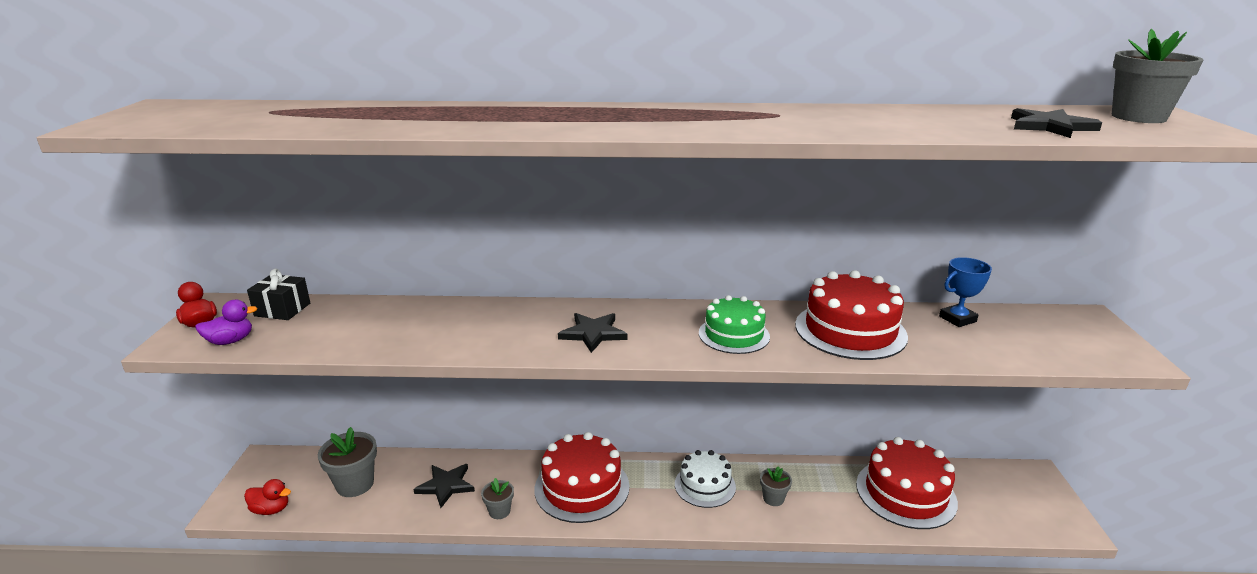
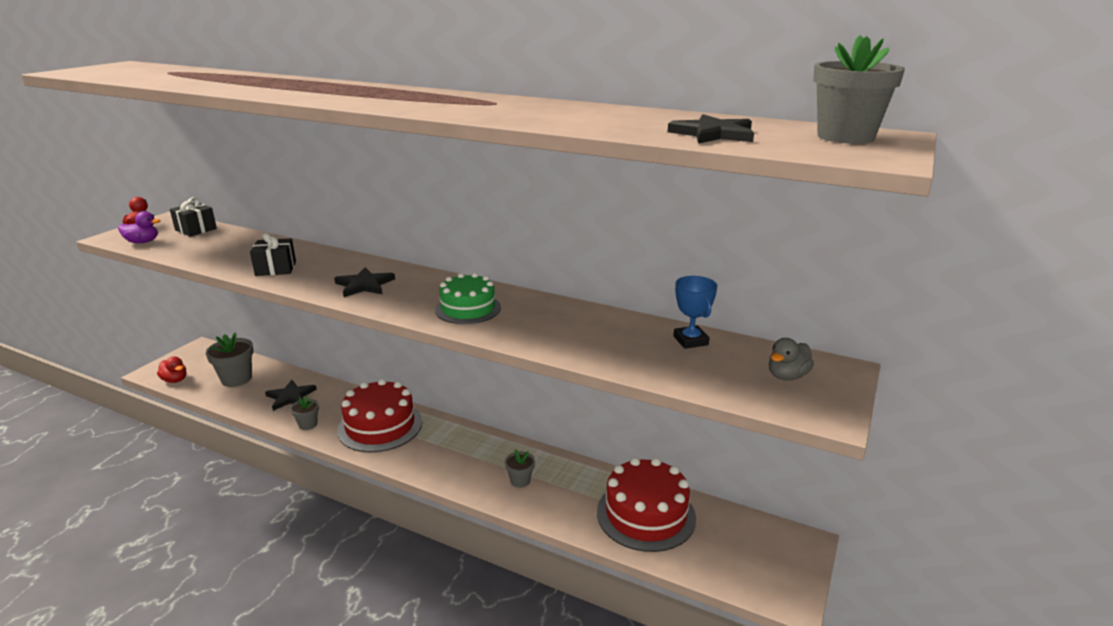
camera: 25 degrees right, 0 degrees up
white cake [675,450,736,508] -> none
red cake [795,270,908,360] -> none
blue trophy [939,257,992,327] -> blue trophy turned 75 degrees clockwise [673,276,718,349]
none -> black gift [250,233,296,276]
none -> grey duck [769,338,814,381]

